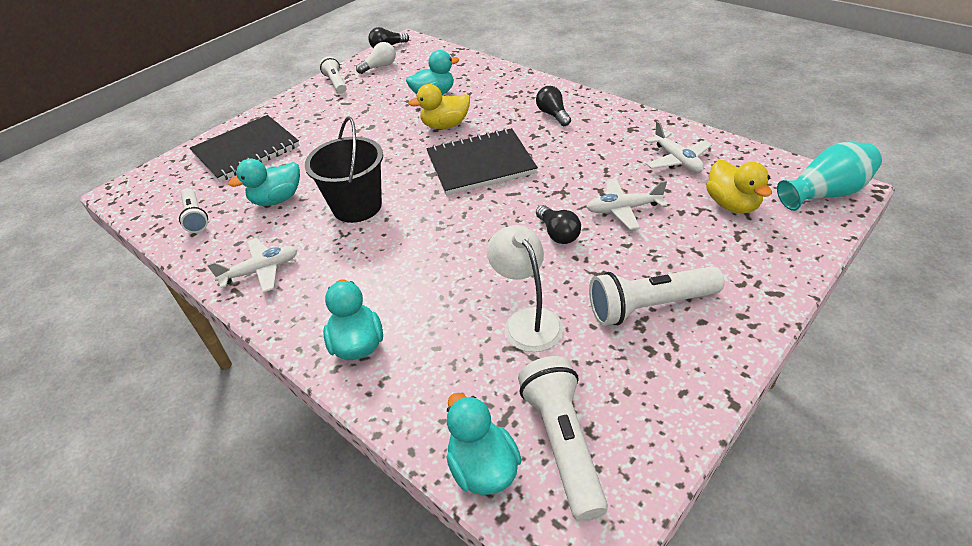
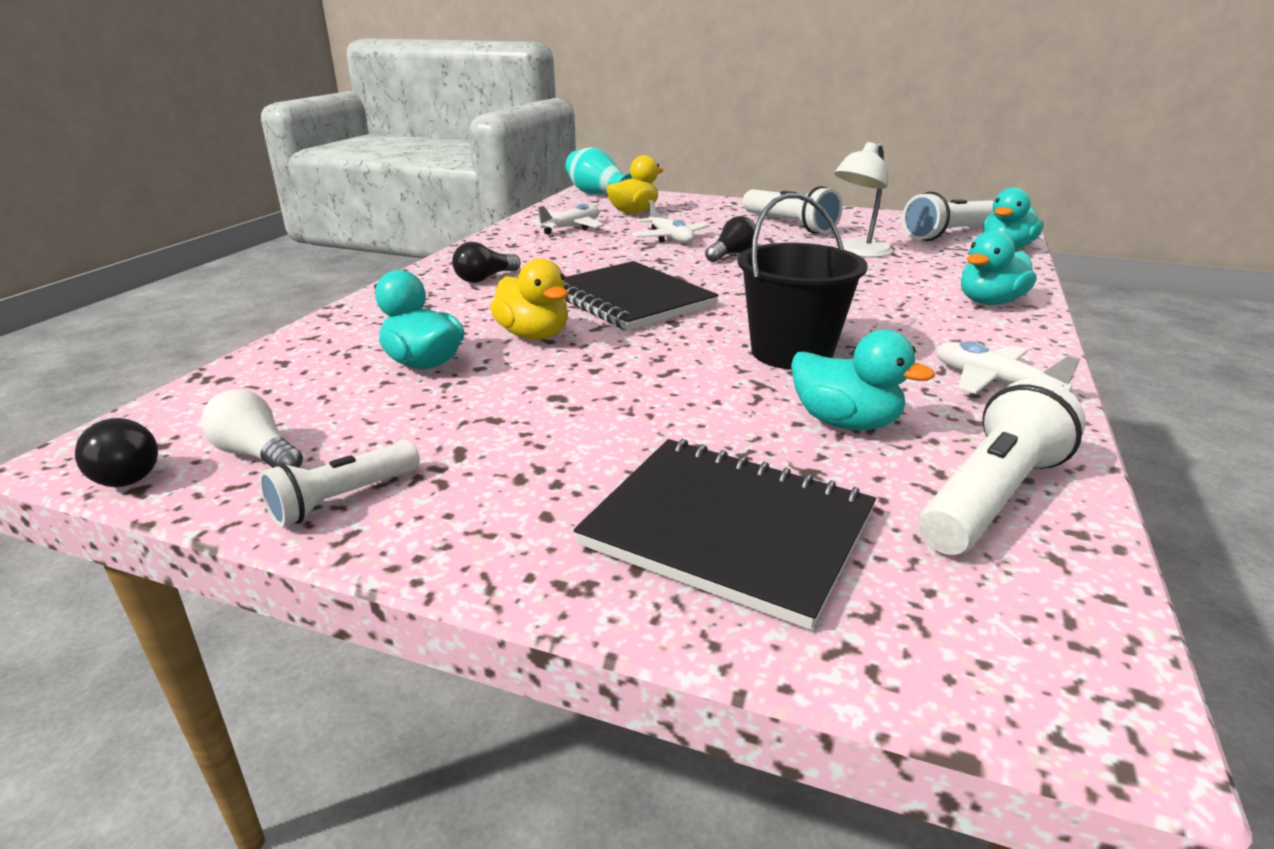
camera: 115 degrees left, 15 degrees down
white flashlight [179,188,208,233] -> white flashlight [918,378,1086,555], size x1.62

